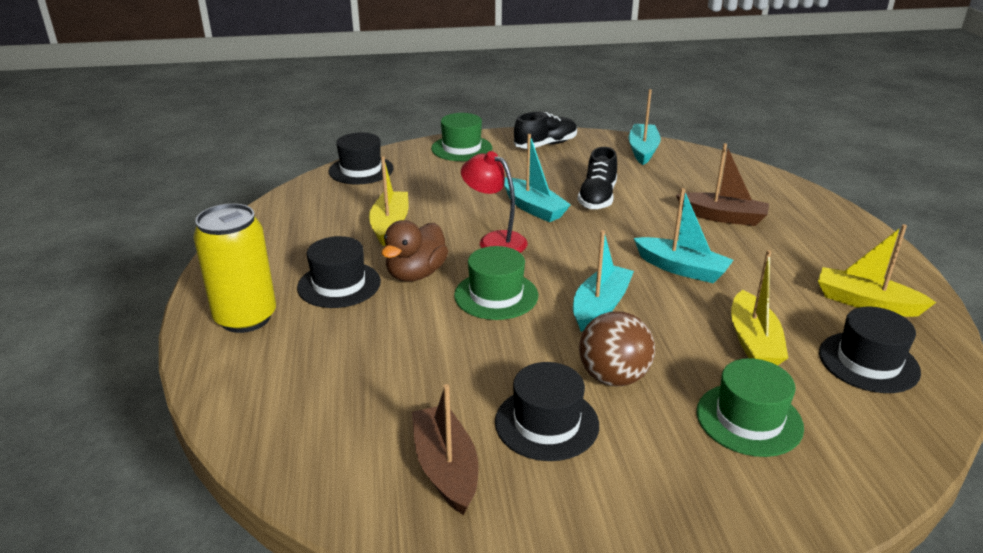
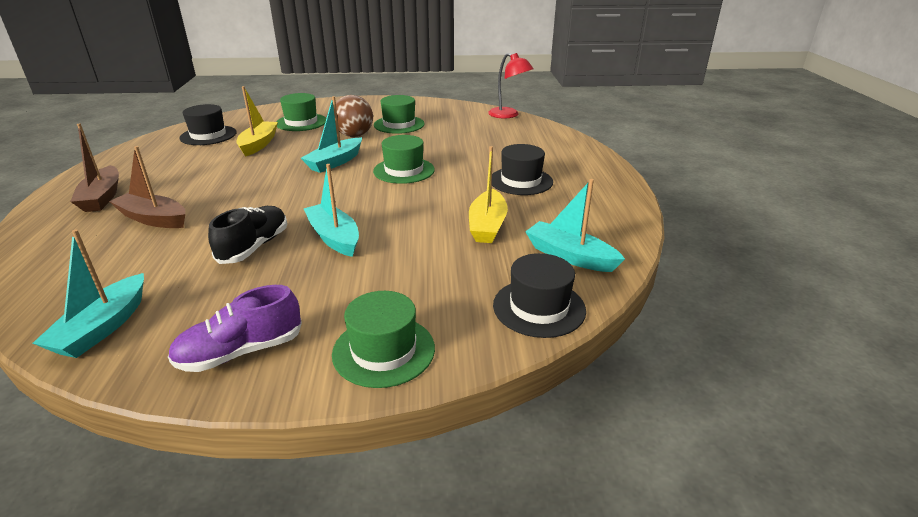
camera: 175 degrees left, 0 degrees up
yellow can [193,203,276,333] -> none
brown duck [382,220,448,282] -> none
brown boat [412,384,479,515] -> brown boat moved to [70,123,119,212]
red lamp [461,151,528,253] -> red lamp moved to [488,53,534,119]
black hat [495,362,599,461] -> green hat [374,95,425,134]
black shoe [514,112,577,149] -> purple shoe [168,285,302,372]
turquoise boat [634,188,733,283] -> turquoise boat moved to [525,179,625,272]
yellow boat [818,224,936,317] -> none

